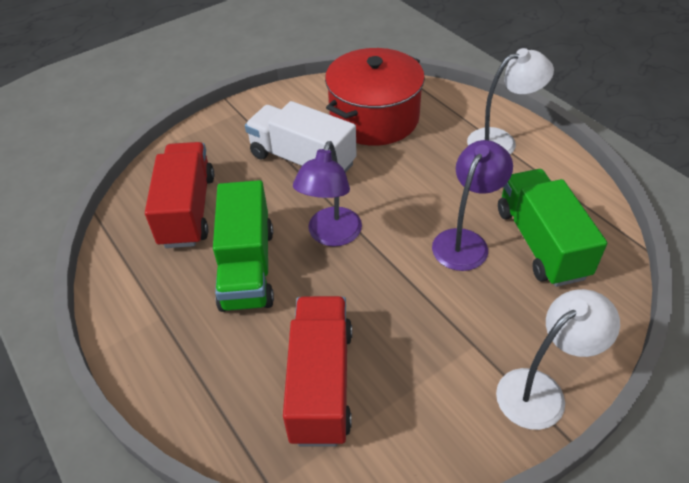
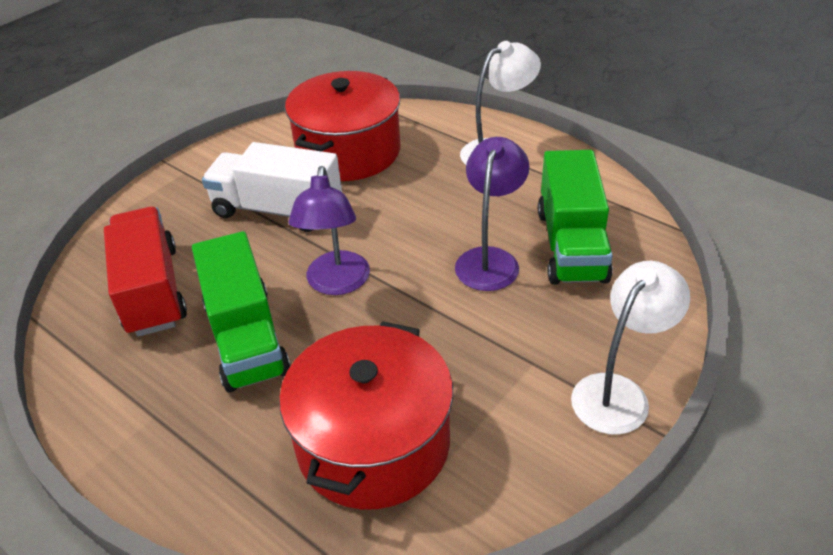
camera: 15 degrees left, 5 degrees down
red truck [283,296,352,446] -> red pot [279,321,453,509]
green truck [498,169,607,287] -> green truck turned 150 degrees counterclockwise [538,150,613,285]

